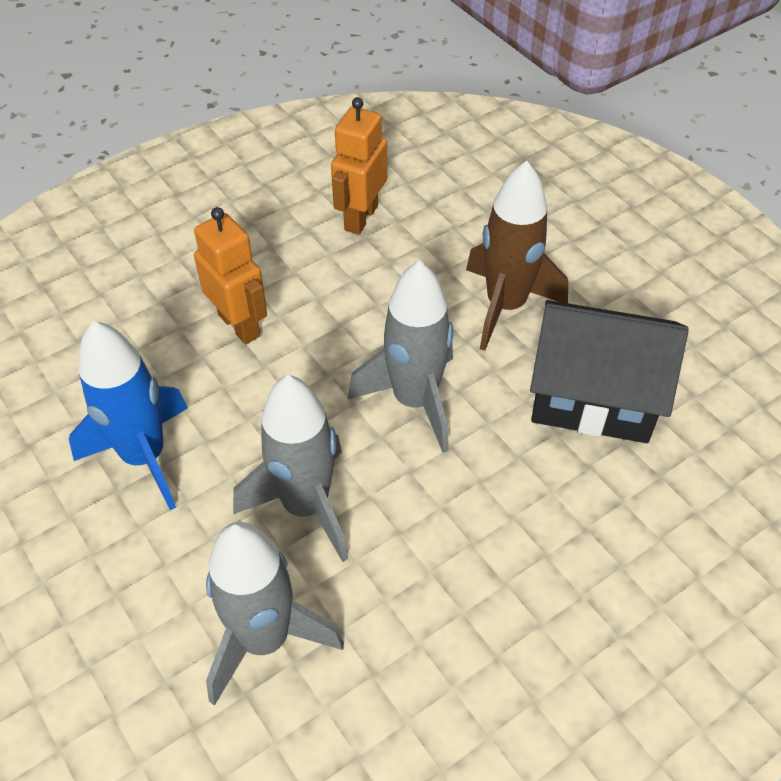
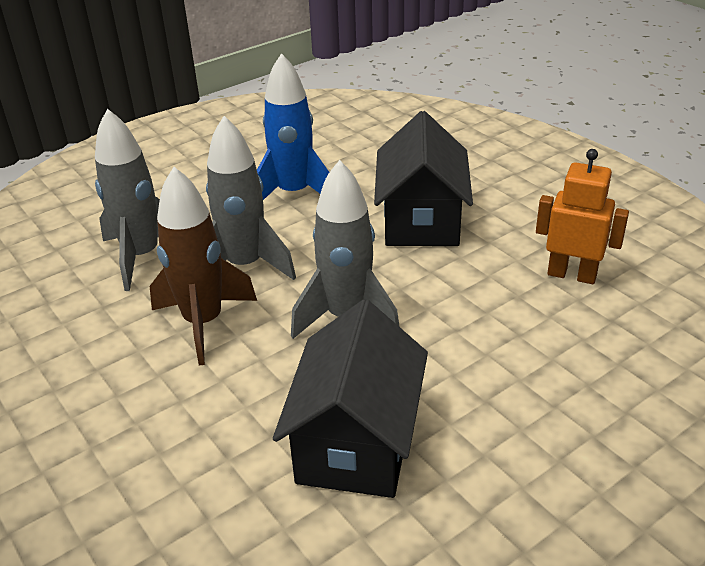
camera: 90 degrees right, 15 degrees down
orange robot [194,207,267,344] -> black house [374,111,473,246]
brown rocket [466,161,568,351] -> brown rocket moved to [150,167,257,365]

